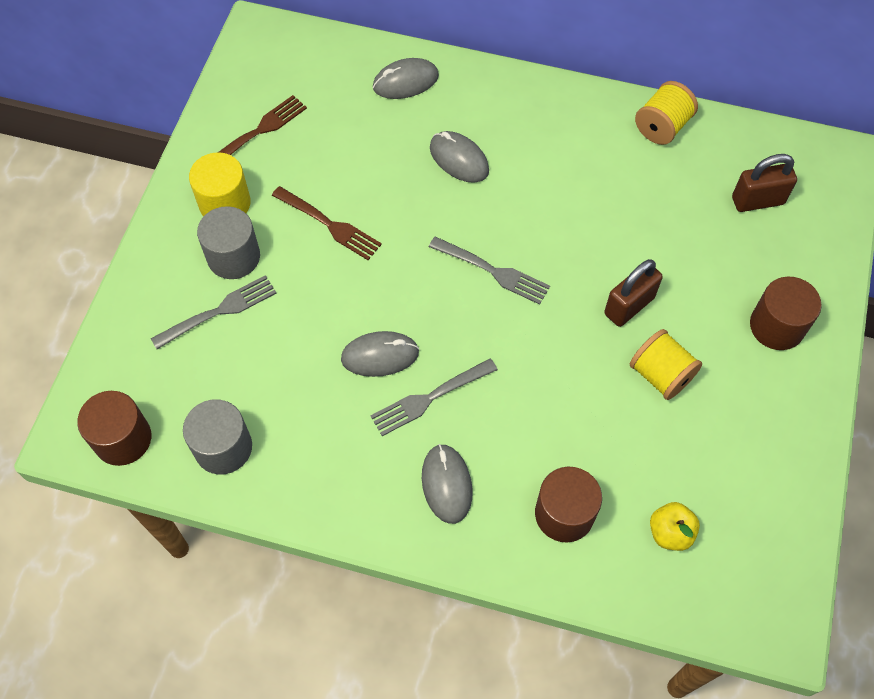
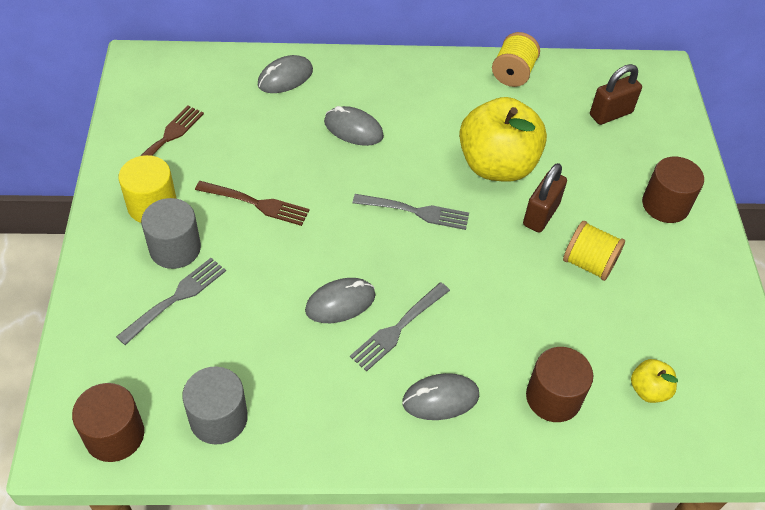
camera: 20 degrees left, 10 degrees down
grey mouse [422,444,473,524] -> grey mouse turned 75 degrees counterclockwise [402,373,479,420]
none -> yellow apple [459,97,547,182]

